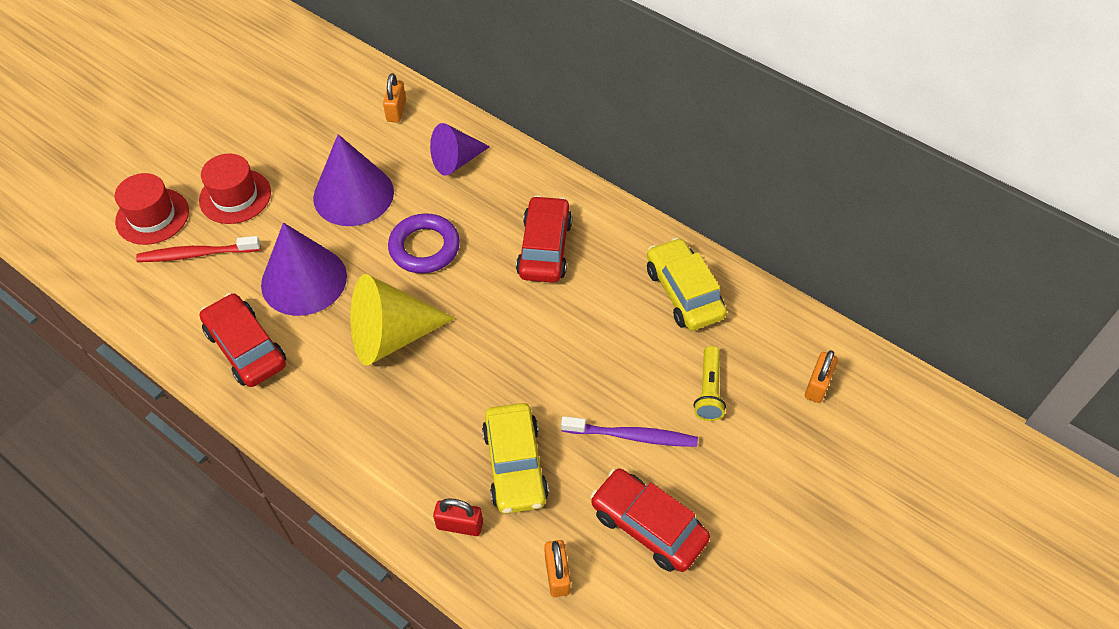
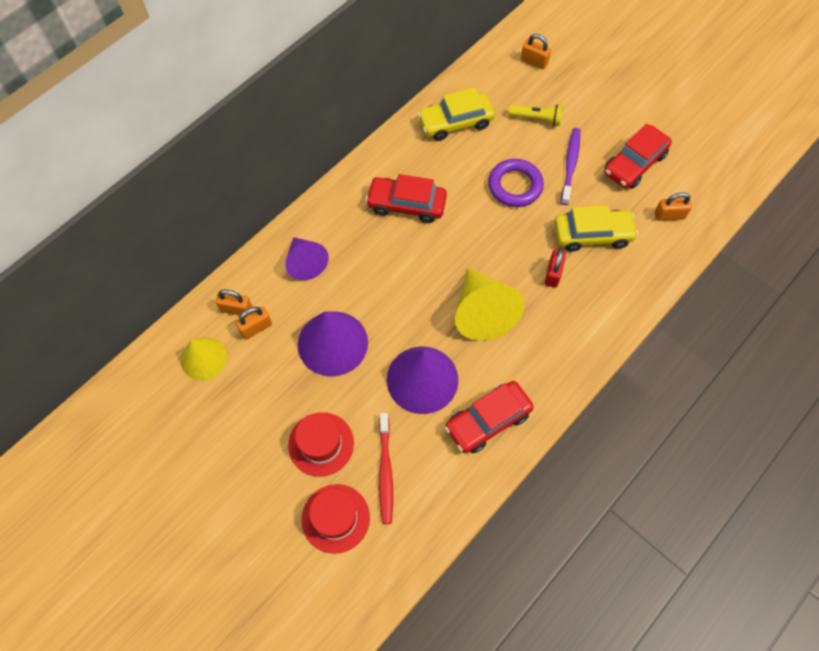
camera: 85 degrees left, 10 degrees up
purple ring [388,213,460,273] -> purple ring moved to [488,159,544,207]
red padlock [433,498,483,536] -> red padlock moved to [545,249,566,288]
none -> yellow cone [181,337,227,381]
none -> orange padlock [235,307,272,339]

